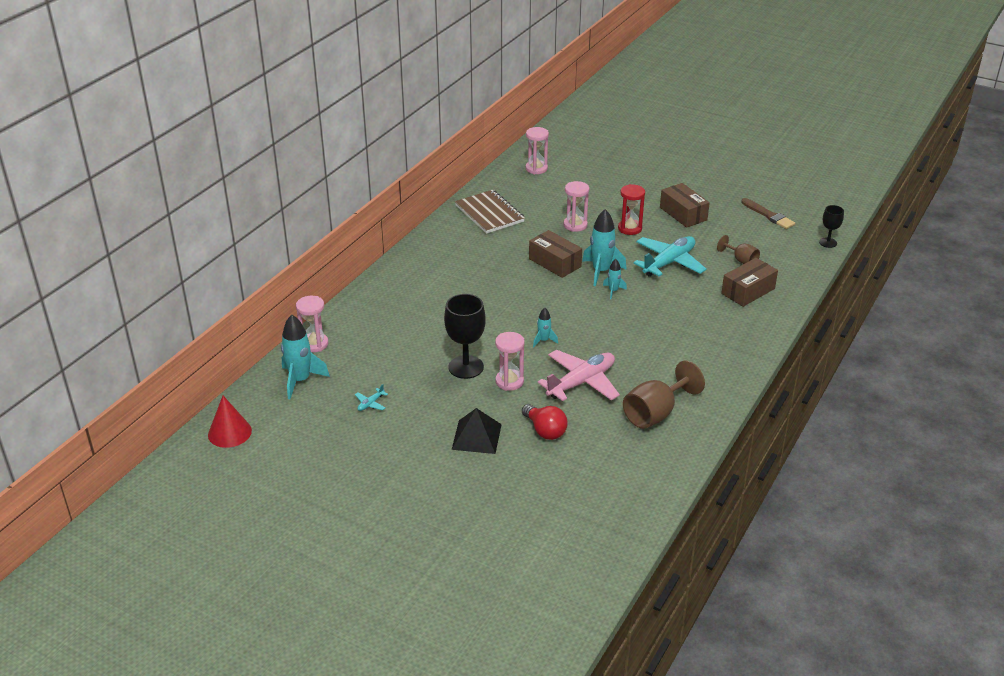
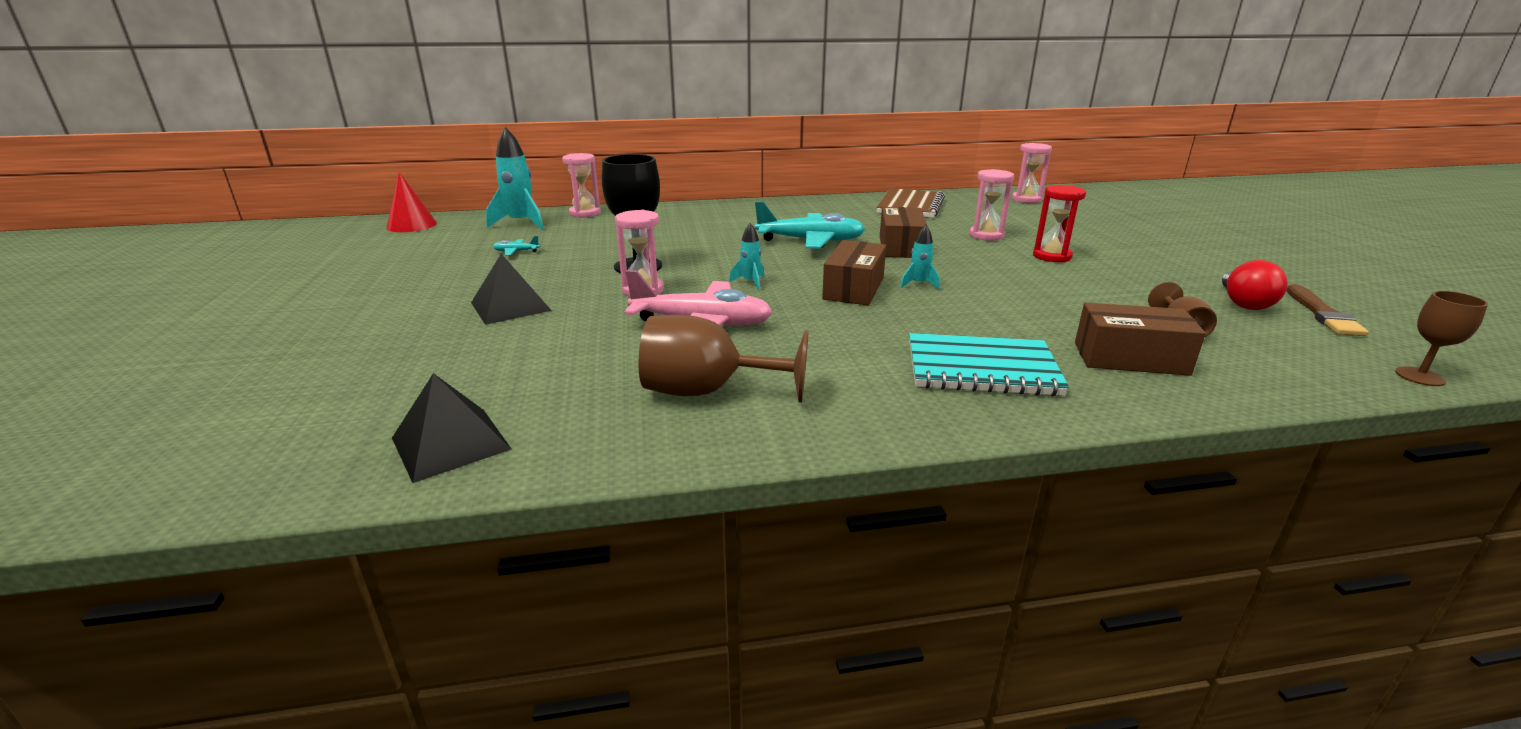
camera: 50 degrees right, 10 degrees down
red light bulb [522,404,568,440] -> red light bulb moved to [1222,260,1288,310]
turquoise rocket [582,209,627,286] -> none
turquoise plane [633,236,707,277] -> turquoise plane moved to [755,201,865,249]
brown box [660,183,710,228] -> brown box moved to [822,240,886,305]
black goblet [819,205,844,248] -> brown goblet [1395,291,1488,386]
none -> black pyramid [392,373,511,483]
none -> turquoise notebook [909,333,1069,397]

